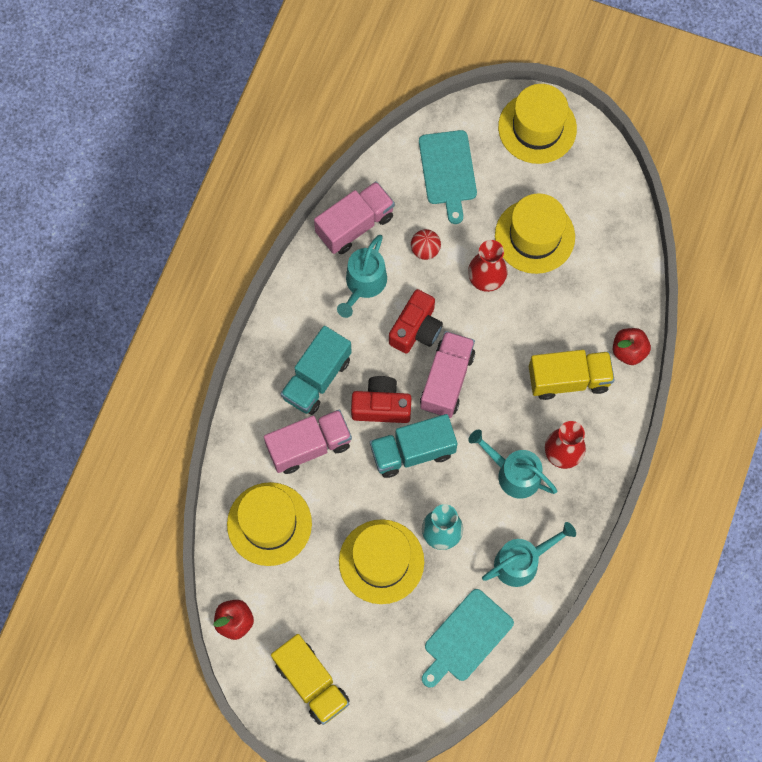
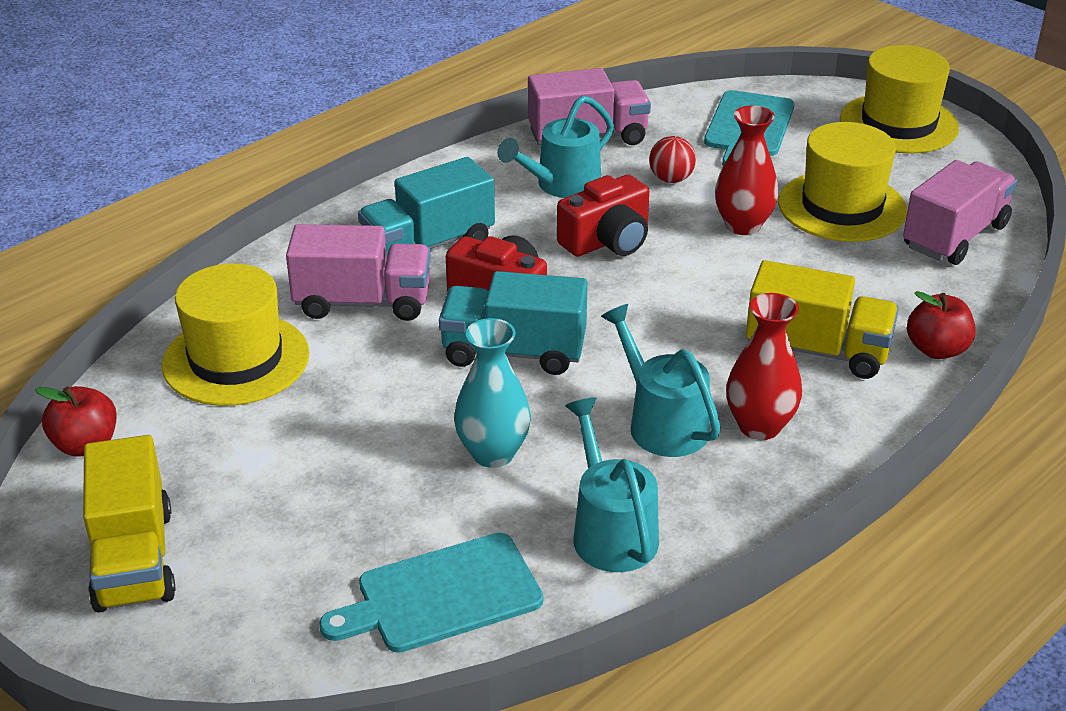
camera: 25 degrees right, 35 degrees down
yellow hat [339,519,424,604] -> none
pink truck [420,331,475,418] -> pink truck moved to [903,160,1017,265]
turquoise watering can [482,522,576,587] -> turquoise watering can turned 105 degrees counterclockwise [565,397,659,572]

